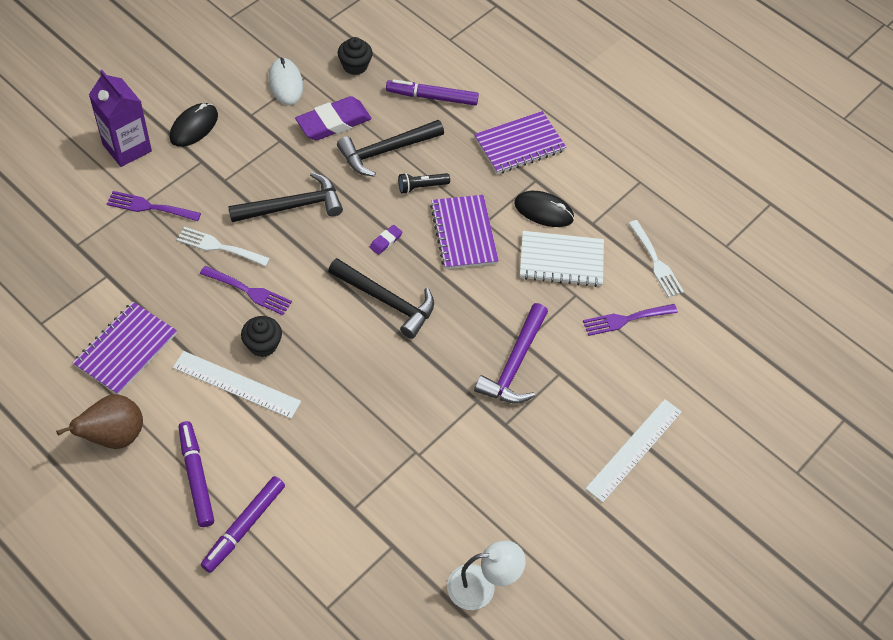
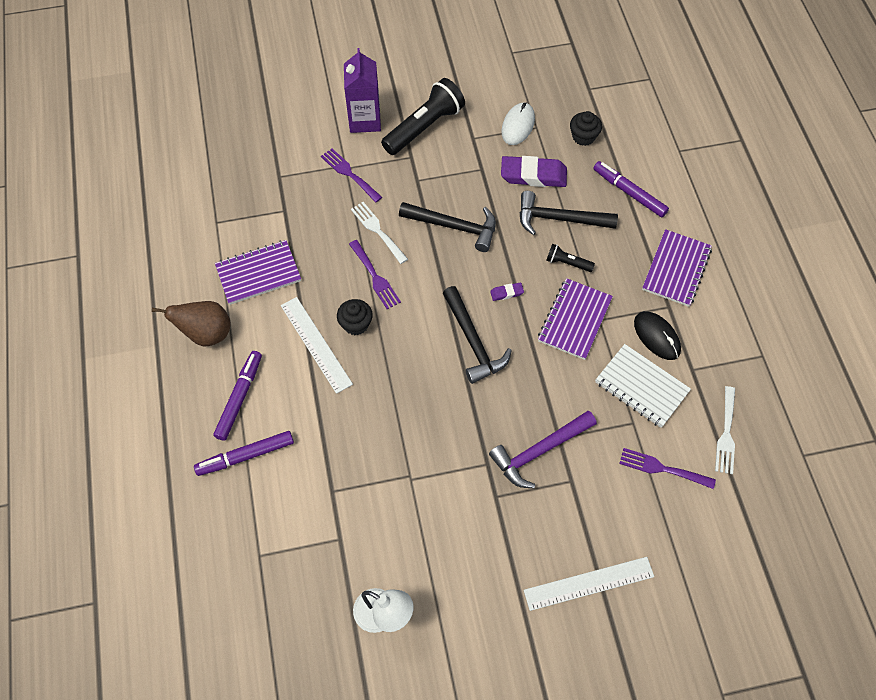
camera: 40 degrees right, 5 degrees up
black mouse [170,103,218,147] -> black flashlight [381,78,465,155]
purple notebook [474,111,567,174] -> purple notebook turned 75 degrees counterclockwise [642,229,712,307]

